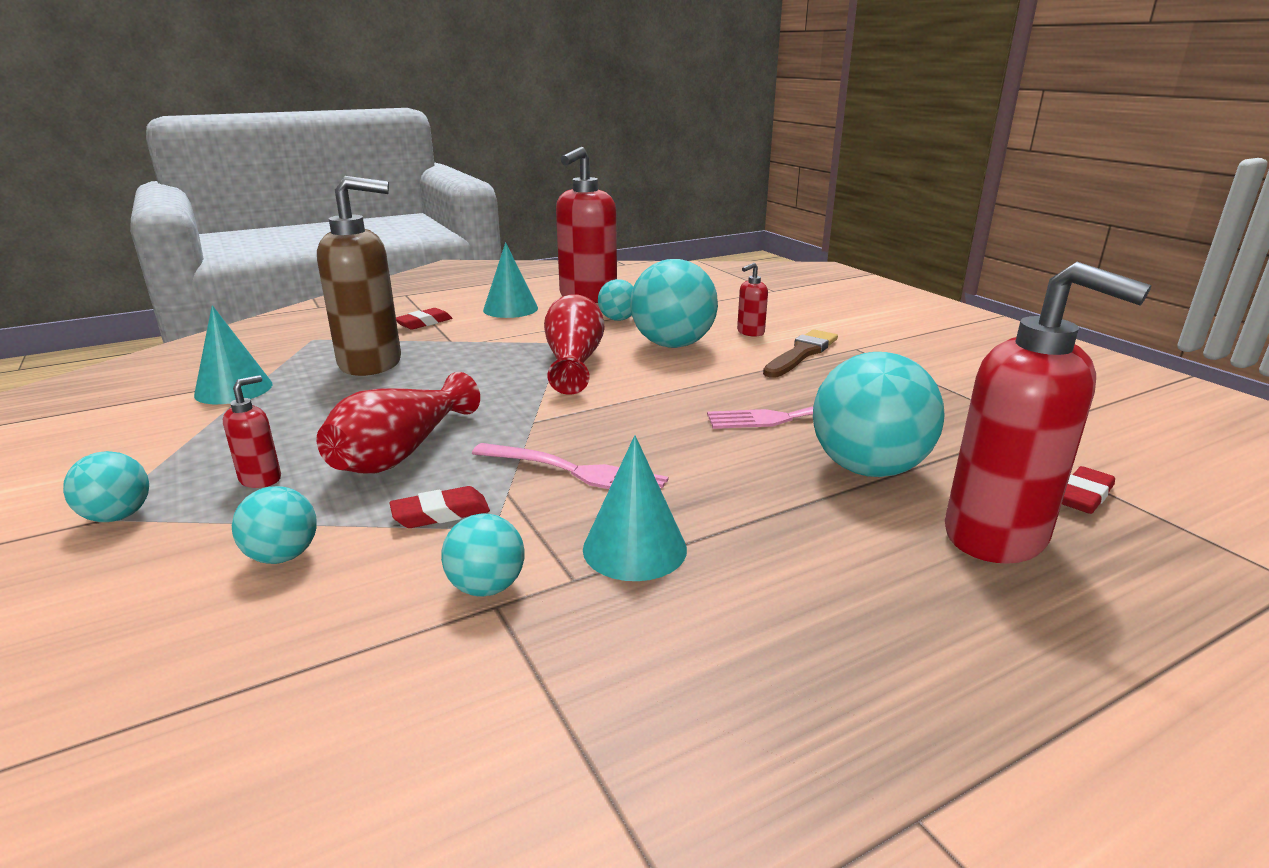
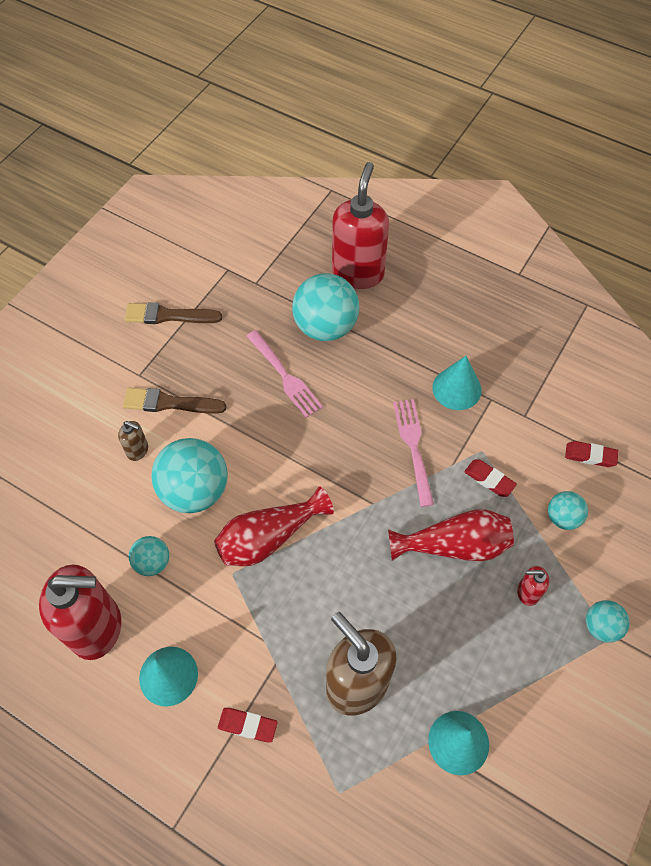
camera: 120 degrees left, 35 degrees up
turquoise ball [441,514,525,597] -> none
red soap dispenser [737,263,768,337] -> brown soap dispenser [118,421,148,461]
red eraser [1062,466,1115,514] -> red eraser moved to [565,441,618,467]
none -> brown brush [124,302,222,324]

